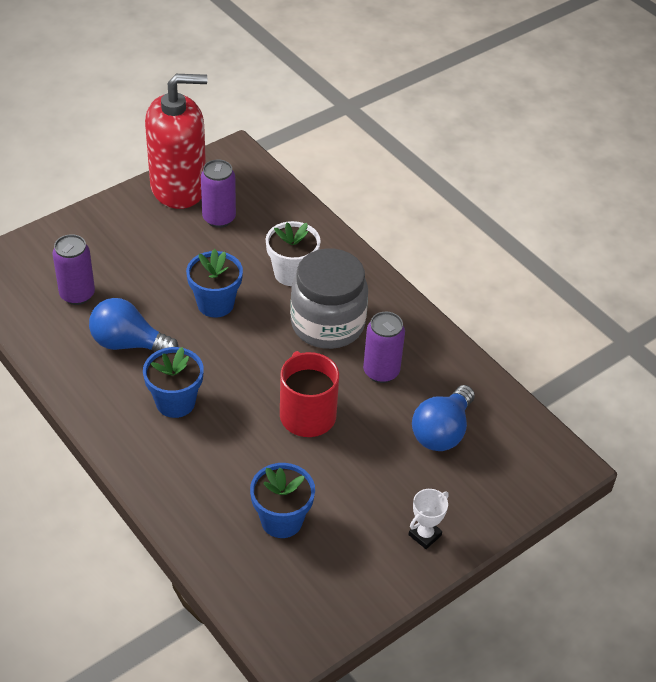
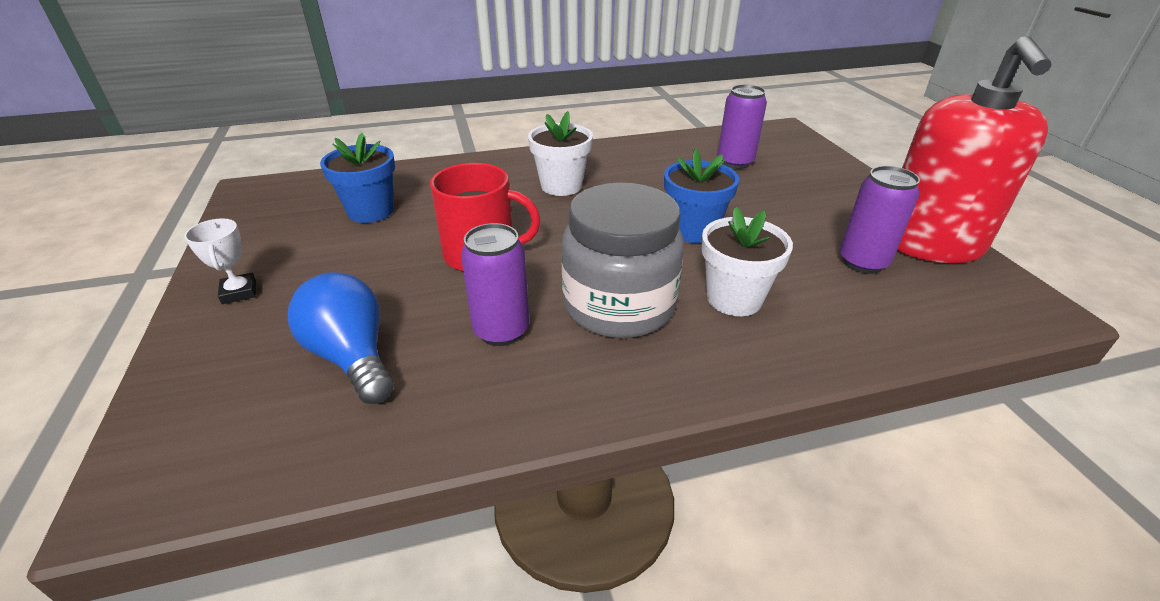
camera: 115 degrees right, 10 degrees down
blue light bulb [89,298,179,351] -> none
blue flower pot [143,347,204,418] -> white flower pot [528,111,593,196]

